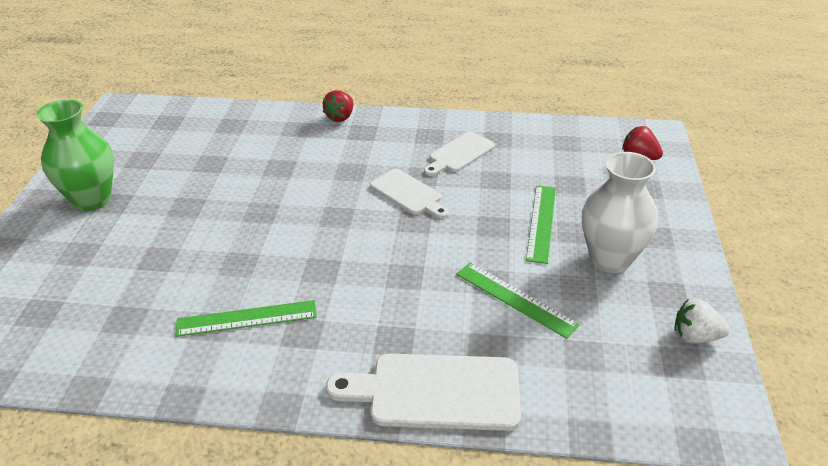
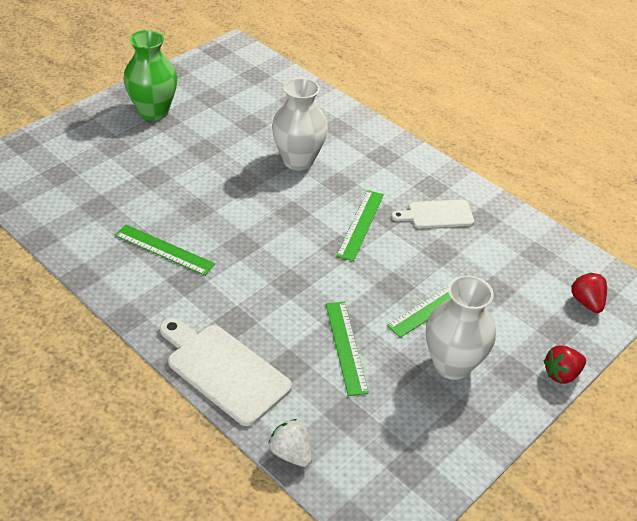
camera: 35 degrees right, 5 degrees up
red strawberry [323,90,353,122] -> red strawberry moved to [543,345,586,384]
white cutting board [370,169,449,219] -> green ruler [336,190,384,261]
white strawberry [674,299,730,344] -> white strawberry moved to [268,419,312,467]
none -> white vase [272,77,328,171]

